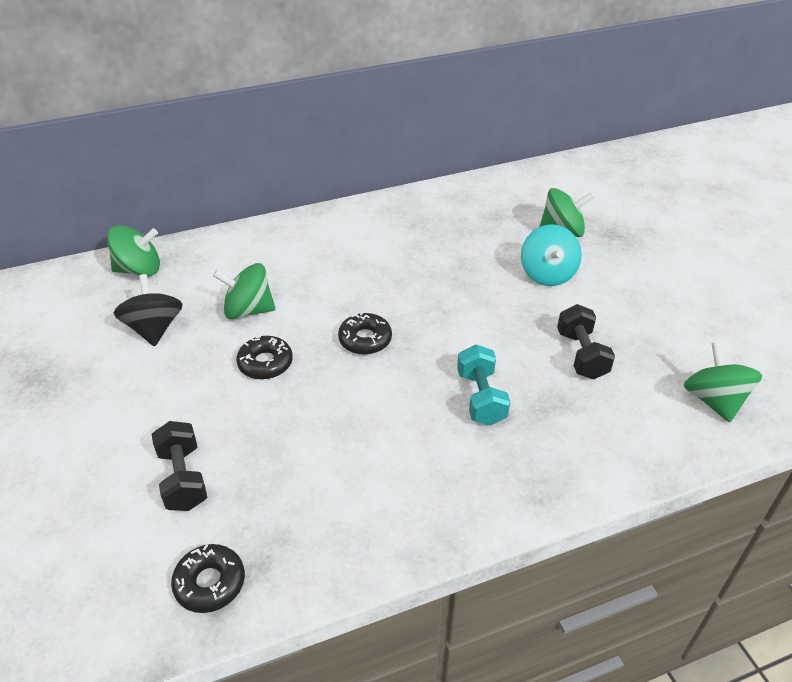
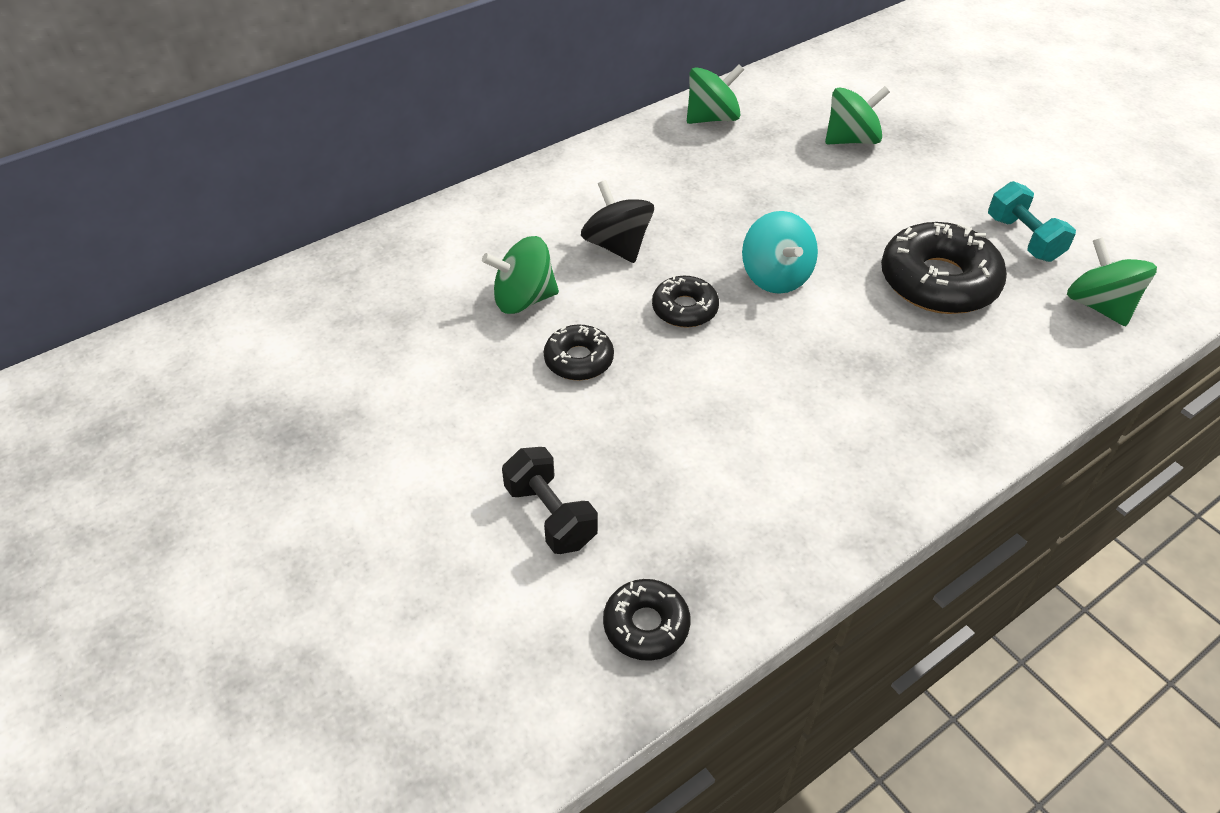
camera: 15 degrees left, 5 degrees up
green spinning top [107,225,160,276] -> green spinning top moved to [687,64,744,124]
black spinning top [114,274,183,346] -> black spinning top moved to [581,180,654,263]
turquoise dumbbell [457,344,510,425] -> turquoise dumbbell moved to [988,181,1076,262]
turquoise spinning top [521,224,582,286] -> turquoise spinning top moved to [742,211,818,294]
black dumbbell [557,304,615,379] -> black donut [881,222,1007,314]

